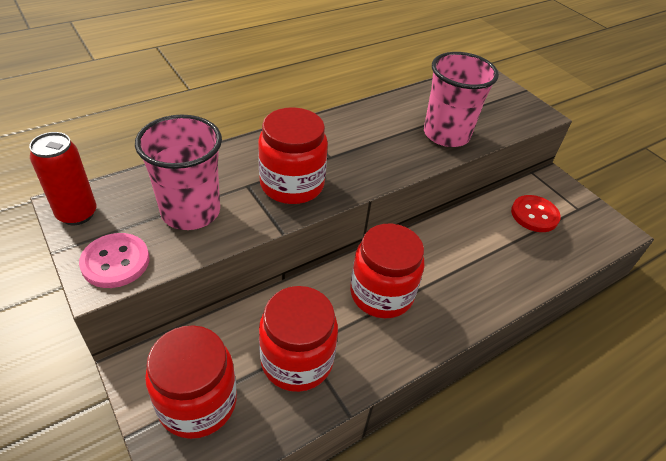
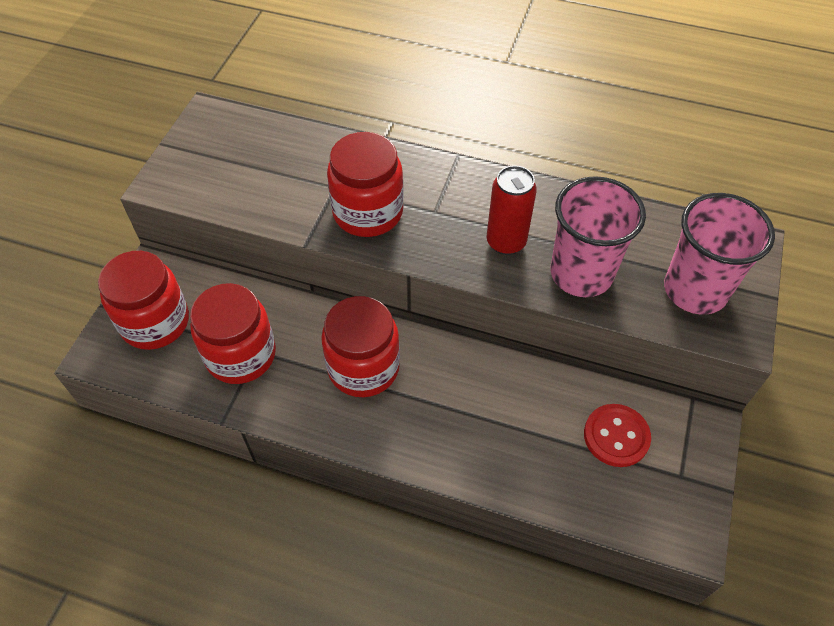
camera: 55 degrees right, 10 degrees up
red can [29,132,96,225] -> red can moved to [487,165,537,255]
pink button [79,233,149,288] -> none
pink cup [135,115,222,230] -> pink cup moved to [664,193,775,315]

